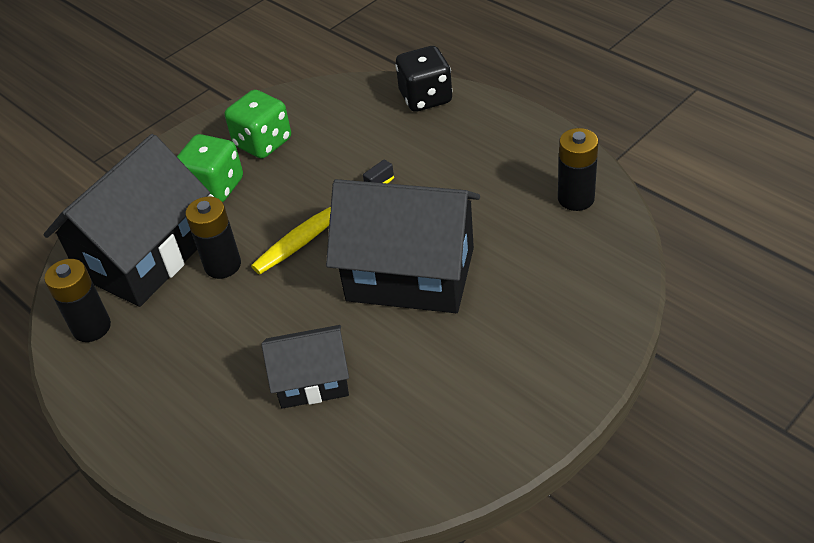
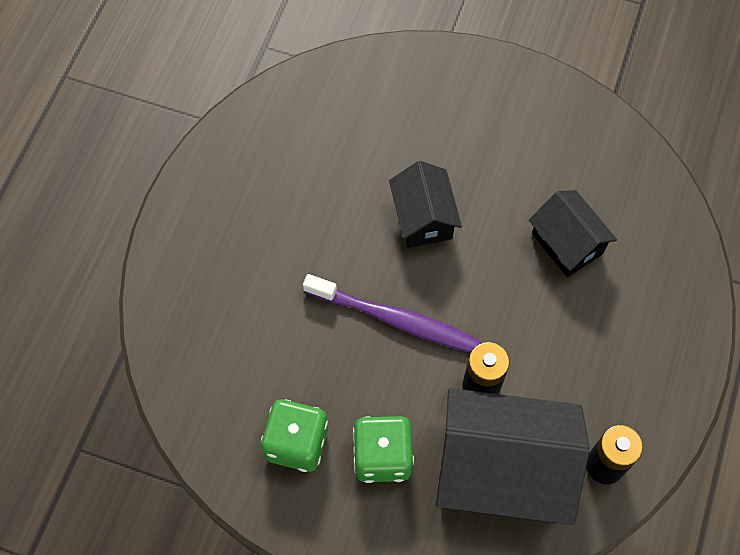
camera: 120 degrees left, 20 degrees up
yellow toothbrush [251,160,394,274] -> purple toothbrush [303,274,481,353]
black house [326,179,480,313] -> black house [389,161,462,248], size x0.55
black dice [395,46,453,112] -> none
black battery [558,128,598,211] -> none

